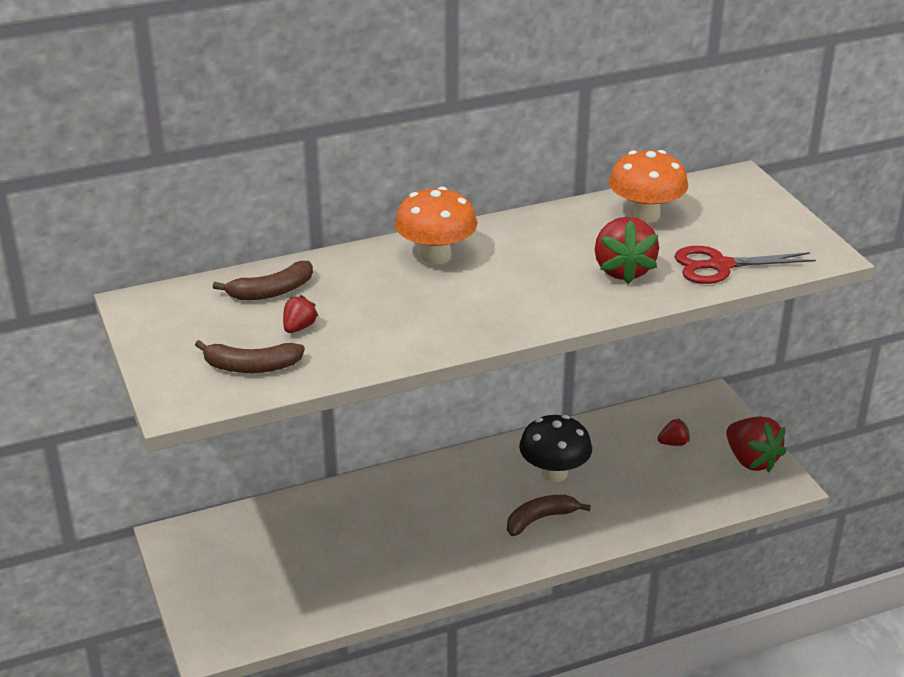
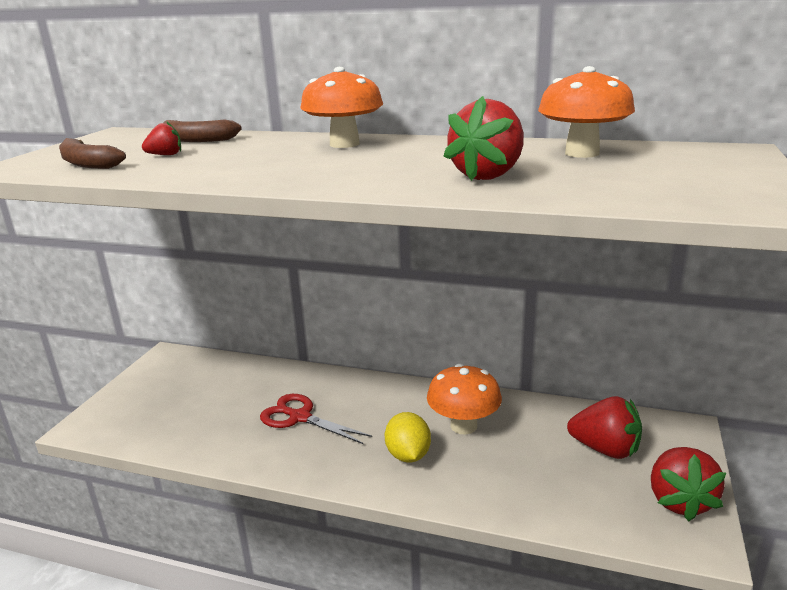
camera: 40 degrees right, 10 degrees down
brown banana [507,495,591,536] -> yellow lemon [385,412,431,463]
black mushroom [519,415,592,482] -> orange mushroom [427,364,502,434]
red strawberry [657,418,690,446] -> red strawberry [567,396,642,459], size x1.97
red scissors [675,246,816,284] -> red scissors moved to [260,394,372,444]

